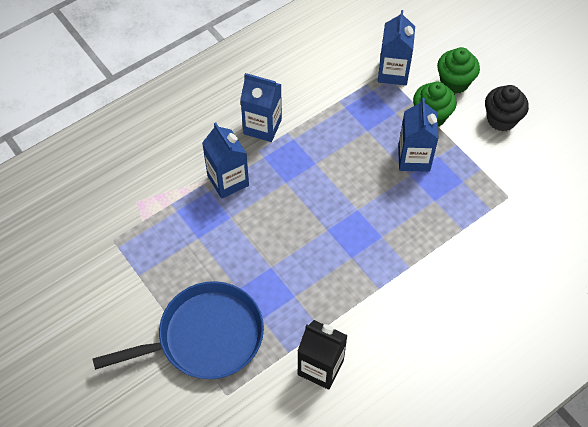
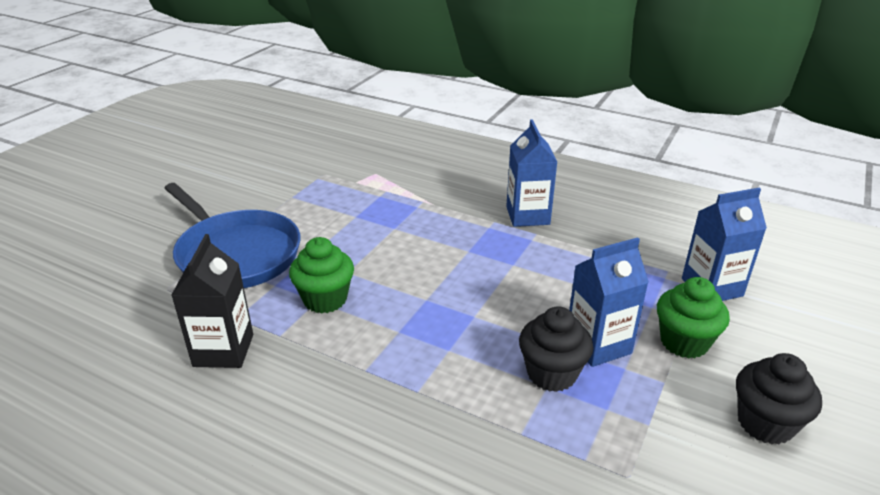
camera: 65 degrees right, 25 degrees down
blue carton [202,122,249,199] -> none
green cupcake [437,47,480,94] -> green cupcake moved to [289,237,354,313]
none -> black cupcake [519,306,593,392]

